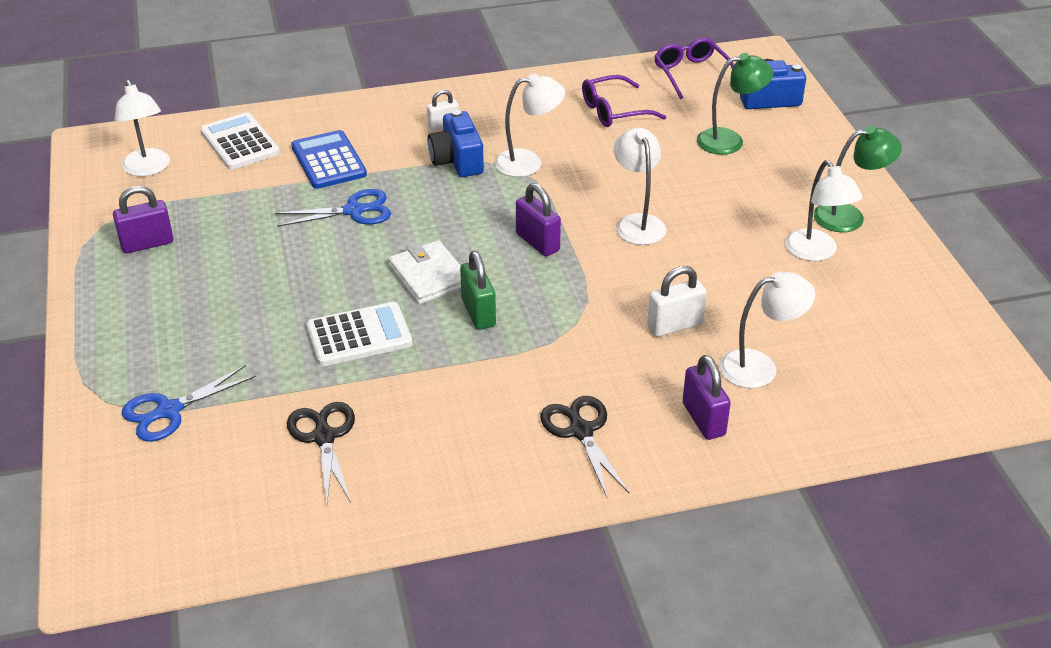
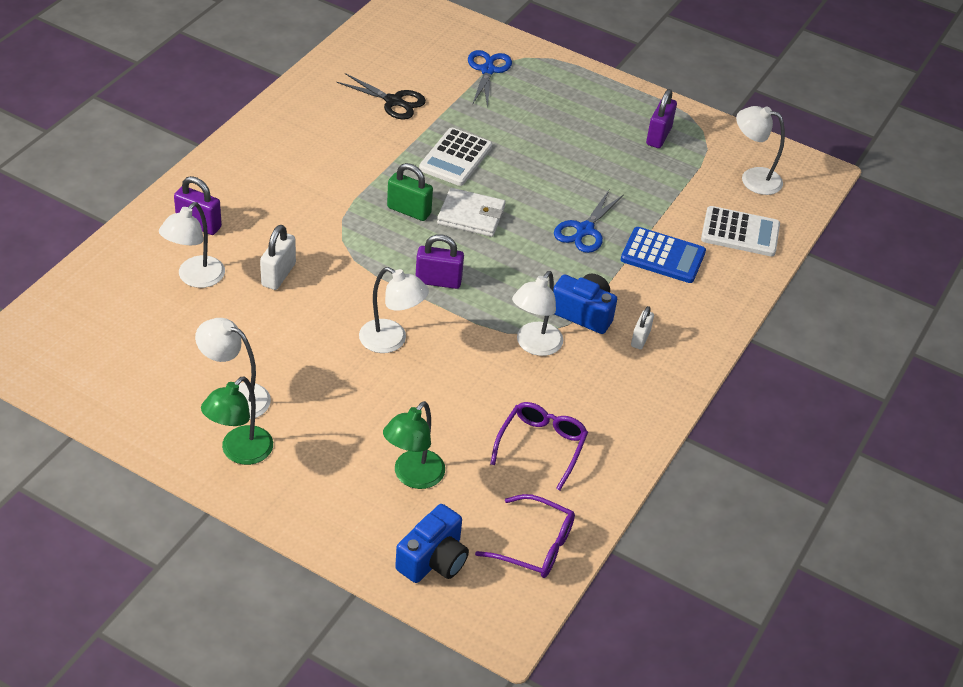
camera: 130 degrees right, 5 degrees up
black scissors [540,396,629,497] -> none

